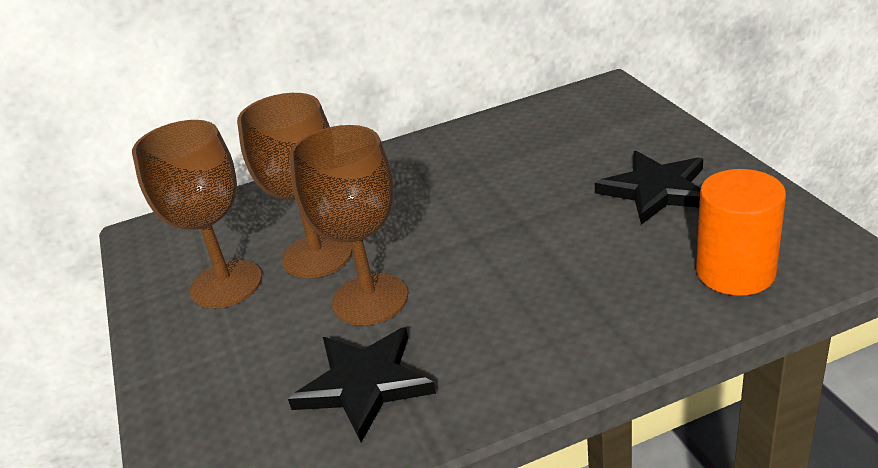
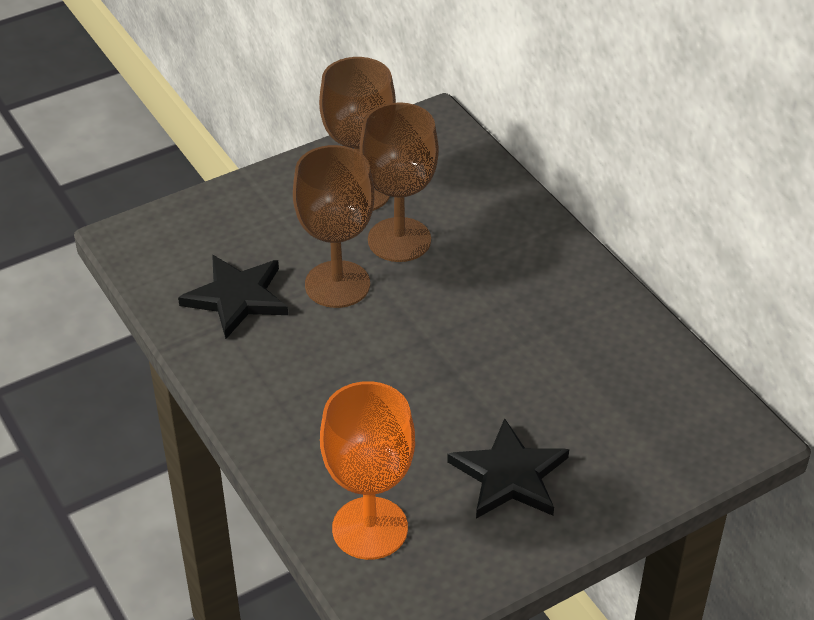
camera: 75 degrees right, 10 degrees up
orange cylinder [696,169,786,296] -> orange goblet [320,381,415,560]

